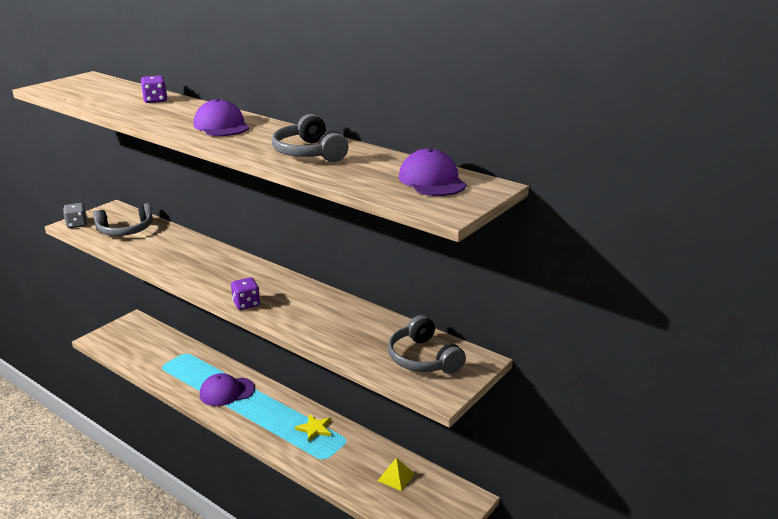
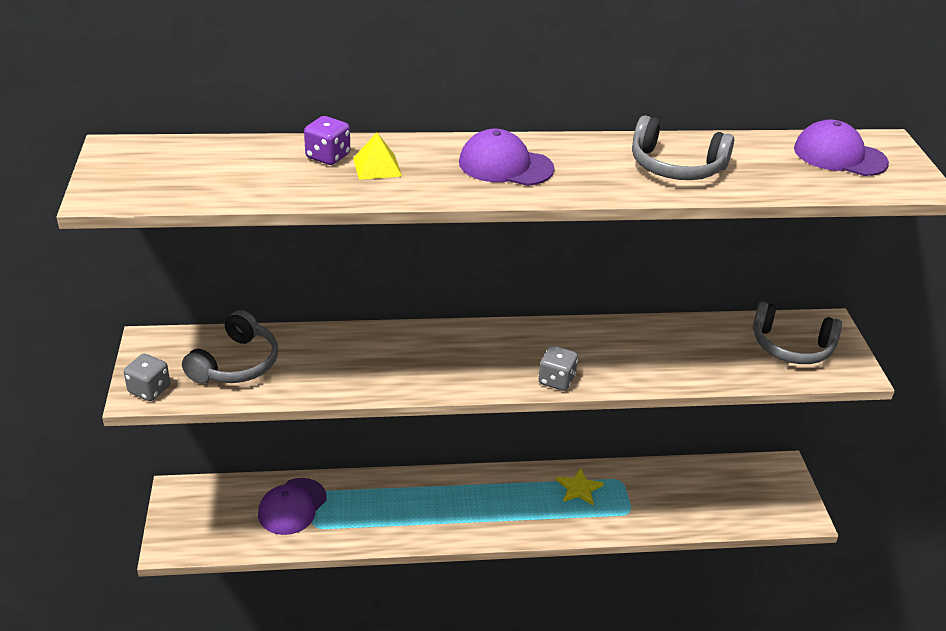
camera: 45 degrees left, 10 degrees up
purple cap [200,373,255,406] -> purple cap moved to [258,478,327,535]
purple dice [231,278,260,310] -> grey dice [539,346,578,391]
yellow pyramid [378,458,415,491] -> yellow pyramid moved to [353,133,402,180]

